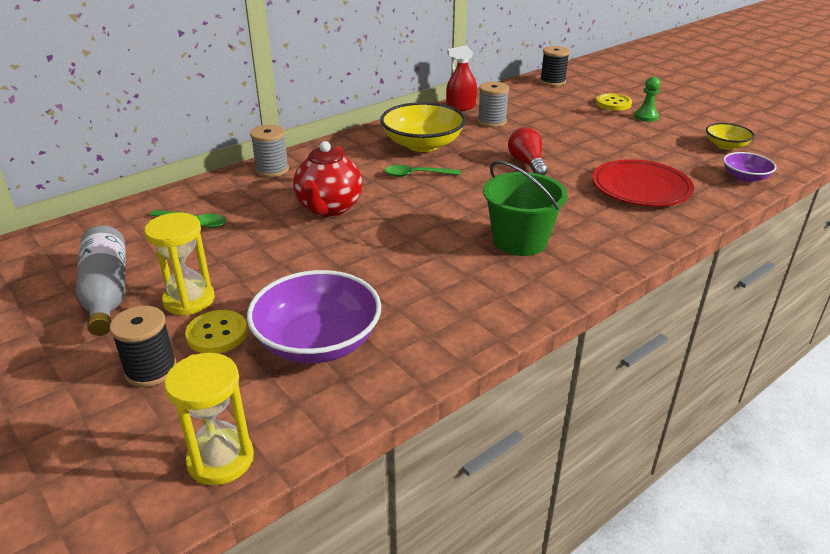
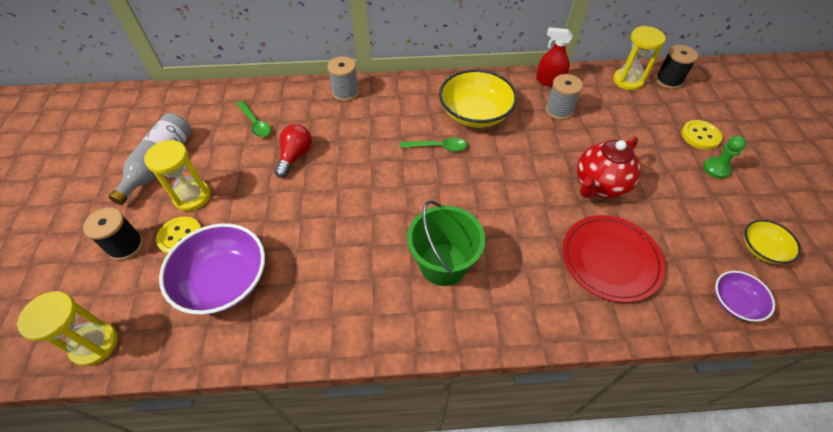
camera: 35 degrees right, 20 degrees up
red teapot [293,141,363,217] -> red teapot moved to [577,136,641,199]
green spoon [385,165,461,177] -> green spoon turned 150 degrees clockwise [400,138,467,152]
red light bulb [508,127,548,175] -> red light bulb moved to [275,124,312,178]
none -> yellow hourglass [613,26,666,90]

